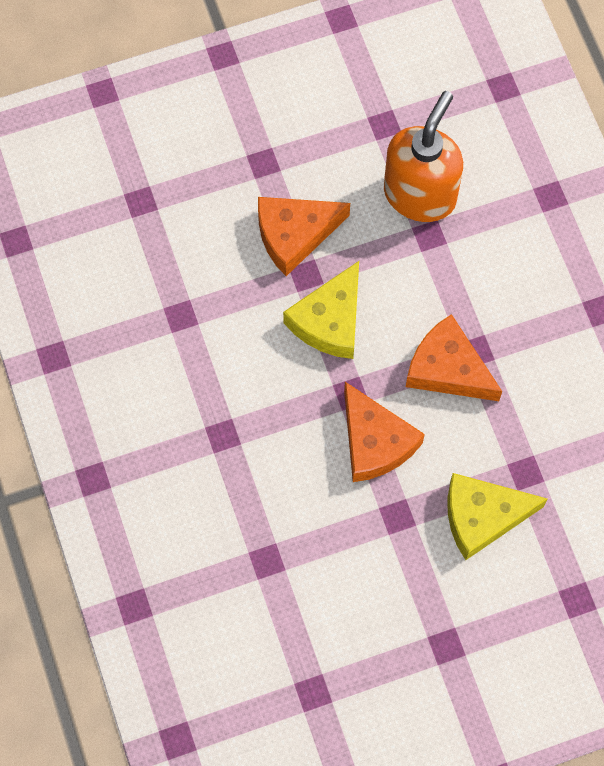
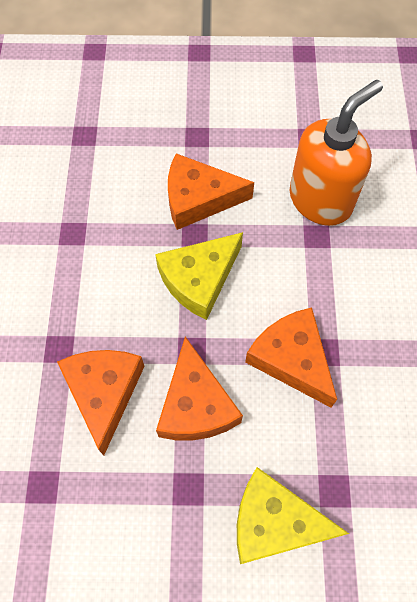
camera: 20 degrees right, 5 degrees down
none -> orange cheese [57,350,145,455]

